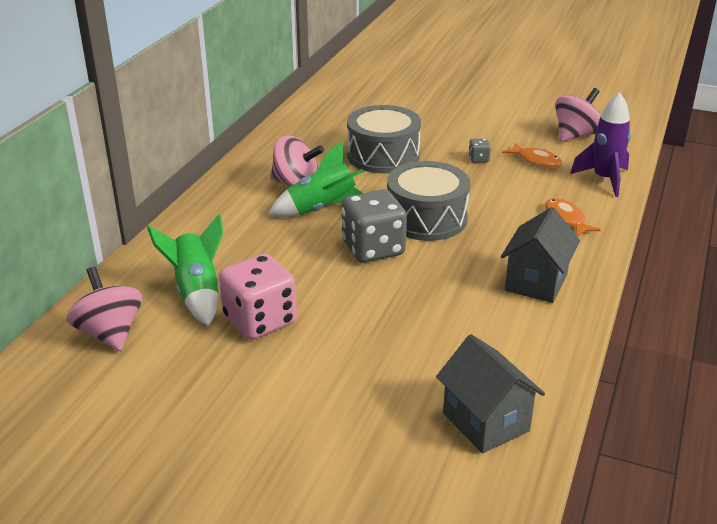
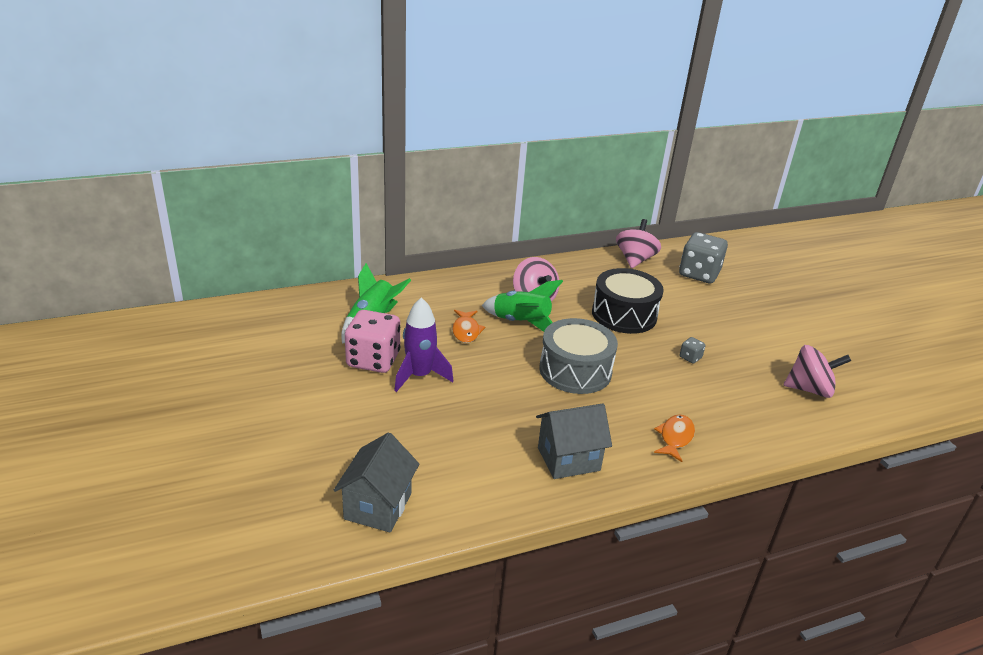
camera: 45 degrees right, 0 degrees up
pink spinning top [66,267,142,351] -> pink spinning top moved to [616,219,661,268]
grey dice [342,190,407,263] -> grey dice moved to [679,232,728,283]
grey drum [347,105,421,173] -> black drum [592,268,664,334]
orange fish [502,143,563,168] -> orange fish moved to [452,310,486,343]
purple rocket [570,92,631,197] -> purple rocket moved to [394,297,453,392]

